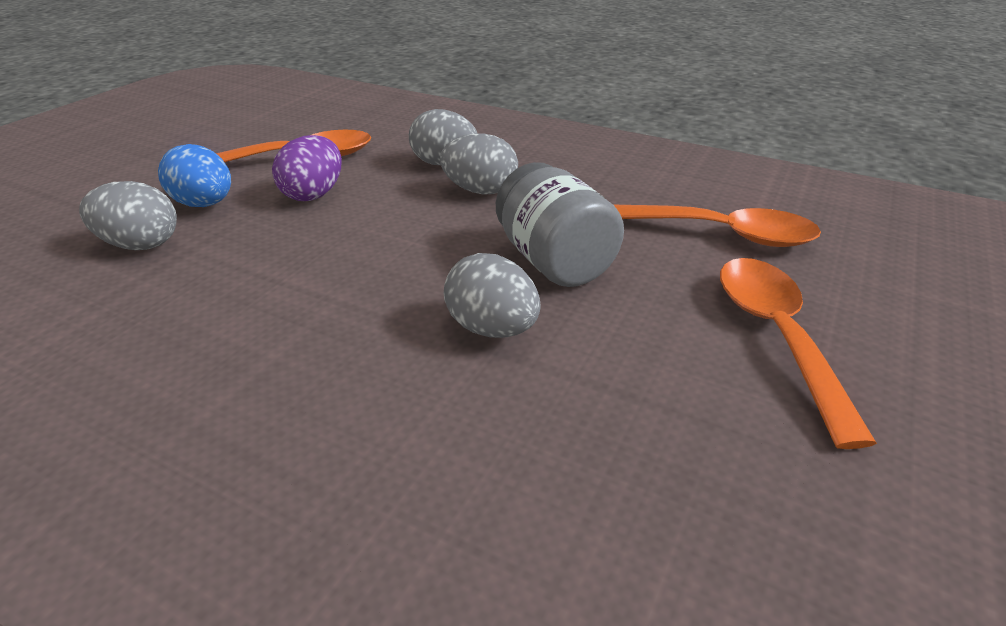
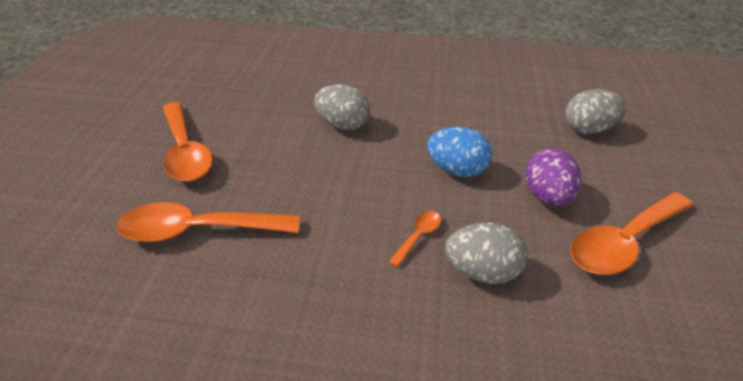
camera: 160 degrees right, 5 degrees up
blue egg [158,144,231,207] -> blue egg moved to [427,127,492,177]
grey egg [440,133,518,195] -> orange spoon [389,211,441,267]
grey jar [496,162,624,287] -> none

